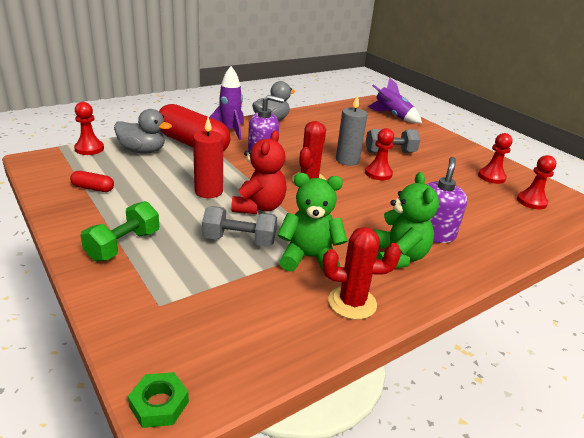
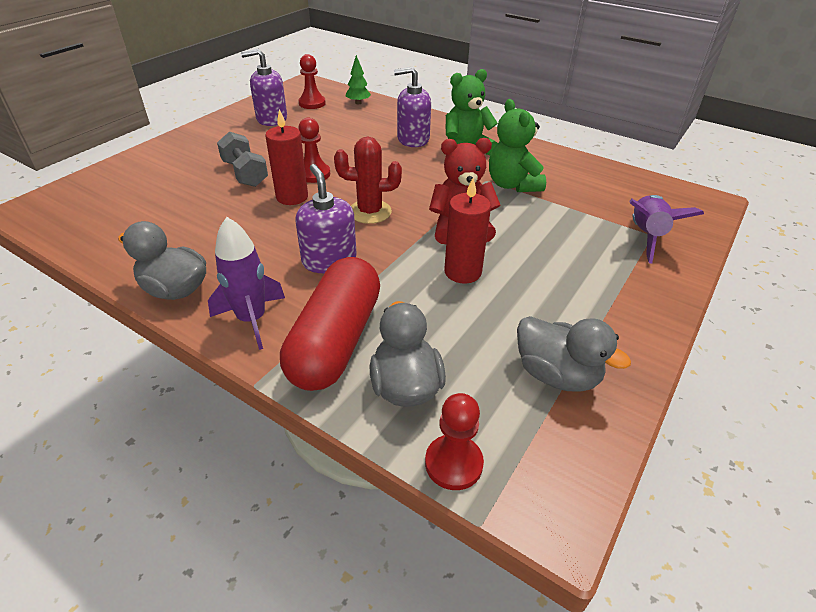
camera: 110 degrees left, 10 degrees up
red capsule [70,171,114,192] -> grey duck [517,316,631,392]
green dumbbell [80,201,159,261] -> none
green nut [128,372,189,428] -> none
grey dumbbell [202,206,277,247] -> none
red cactus [323,227,401,320] -> none
grey candle [336,95,367,166] -> red candle [265,109,308,205]
purple rocket [368,78,422,123] -> purple rocket moved to [630,195,704,264]
red pawn [478,133,513,184] -> purple soap dispenser [241,49,287,126]
none -> green tree [346,55,371,104]

